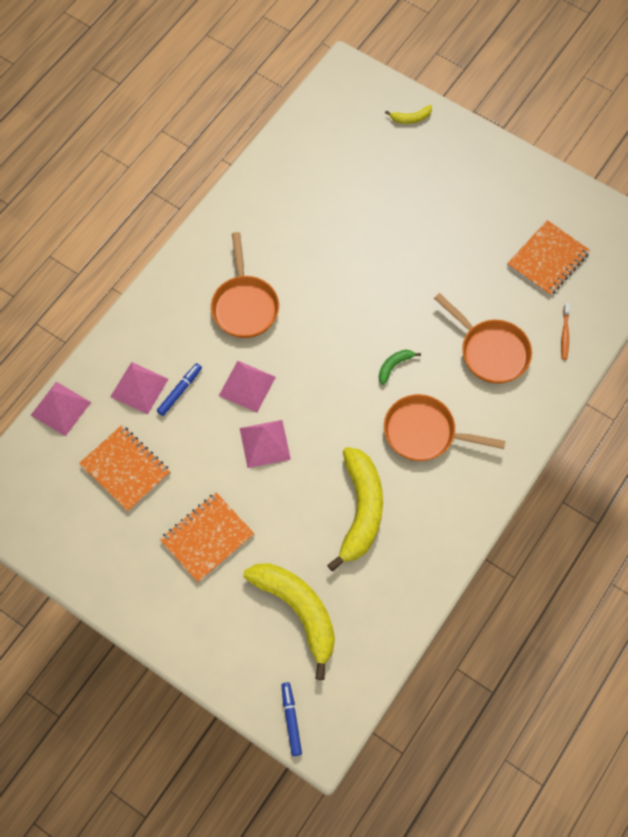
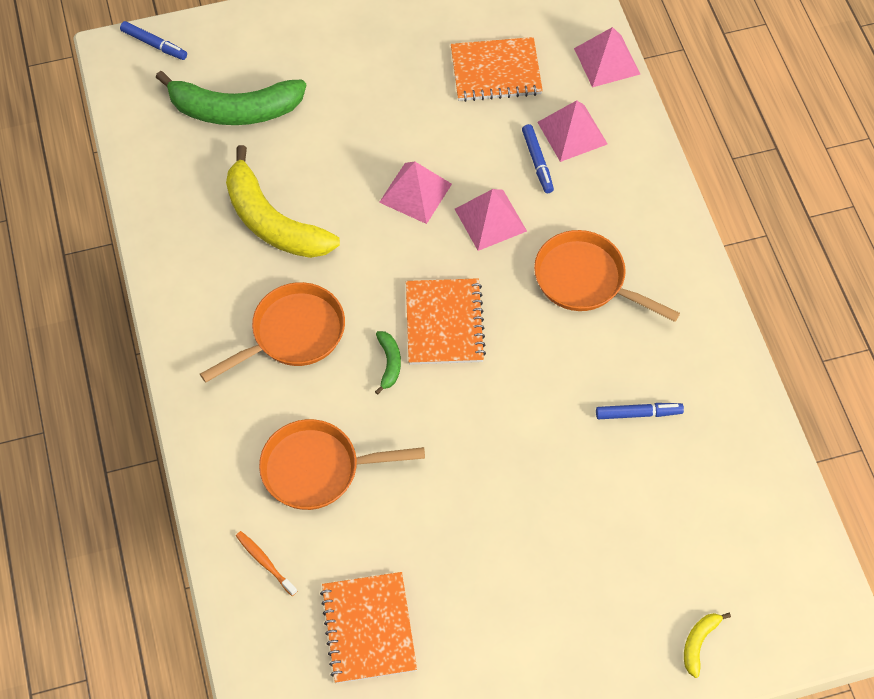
camera: 130 degrees right, 5 degrees down
orange notebook [160,492,255,583] -> orange notebook moved to [406,278,486,365]
yellow banana [244,563,335,680] -> green banana [156,71,306,125]
none -> blue marker [596,403,684,419]

